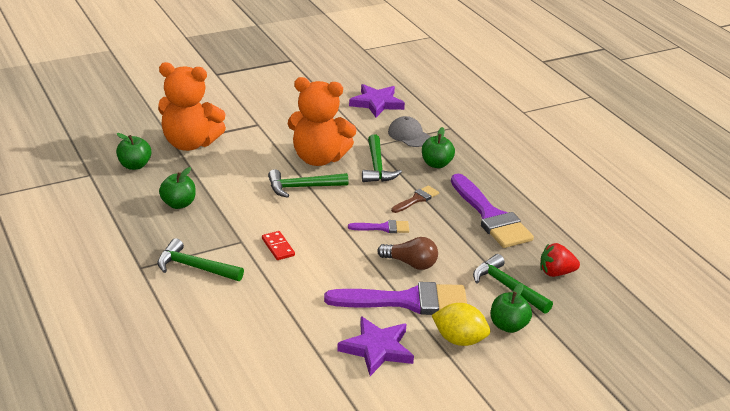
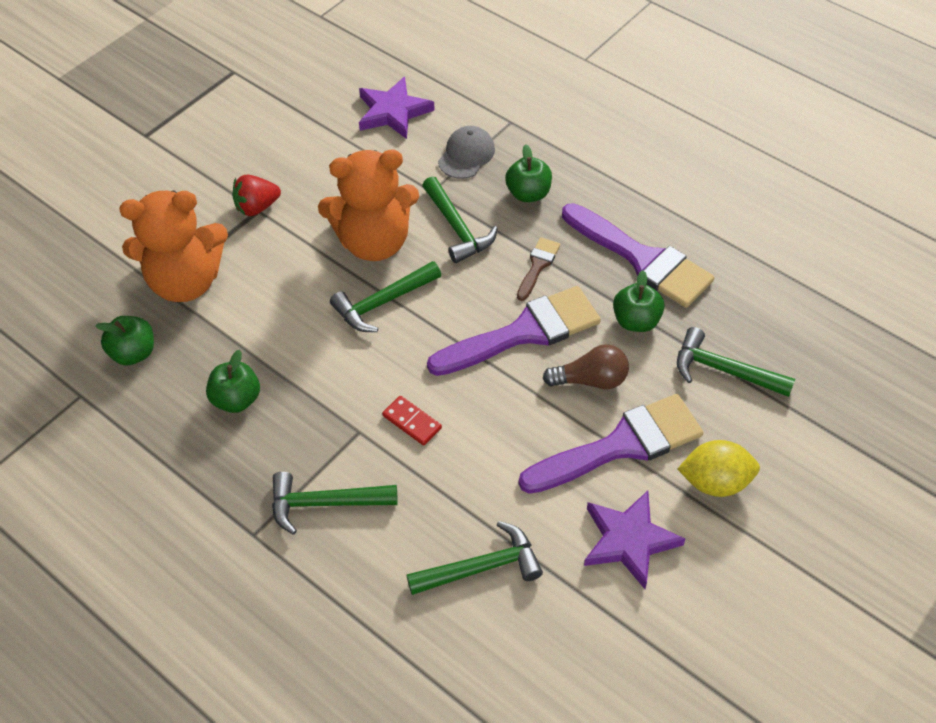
camera: 20 degrees left, 20 degrees up
purple brush [348,220,409,233] -> purple brush [427,286,601,376], size x2.12
grey cap [388,116,431,147] -> grey cap turned 90 degrees clockwise [438,126,495,179]
green apple [491,283,532,333] -> green apple moved to [613,270,665,332]
red strawberry [540,243,580,277] -> red strawberry moved to [232,175,281,216]
none -> green hammer [406,521,543,595]

